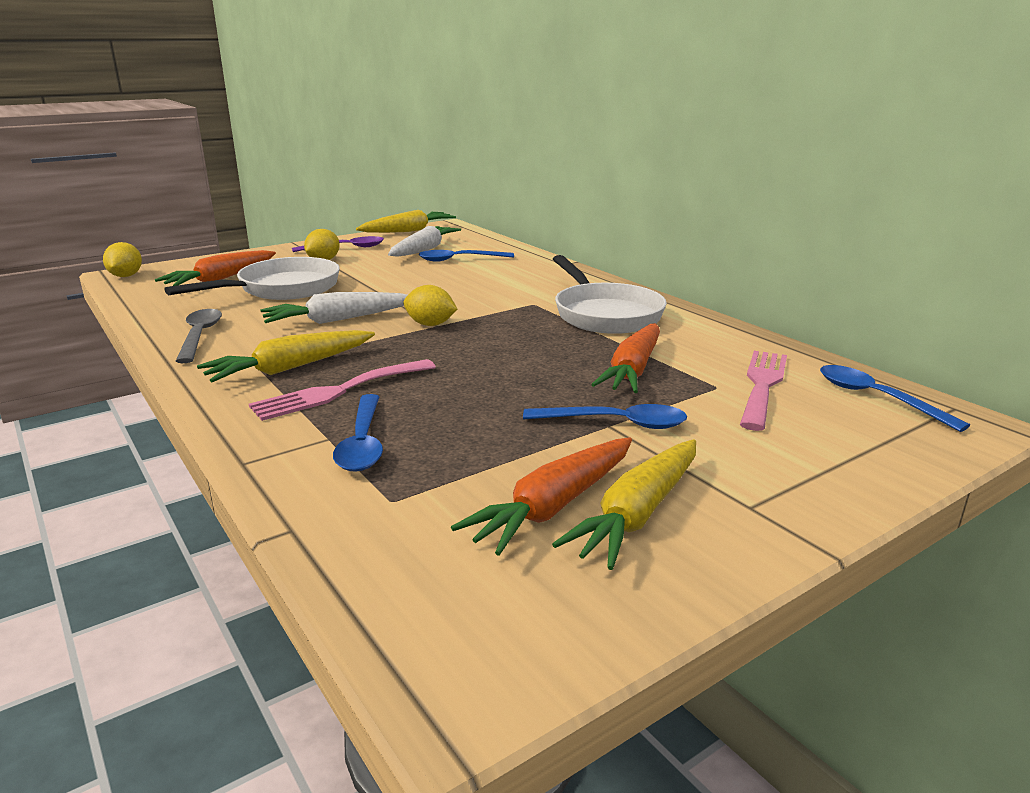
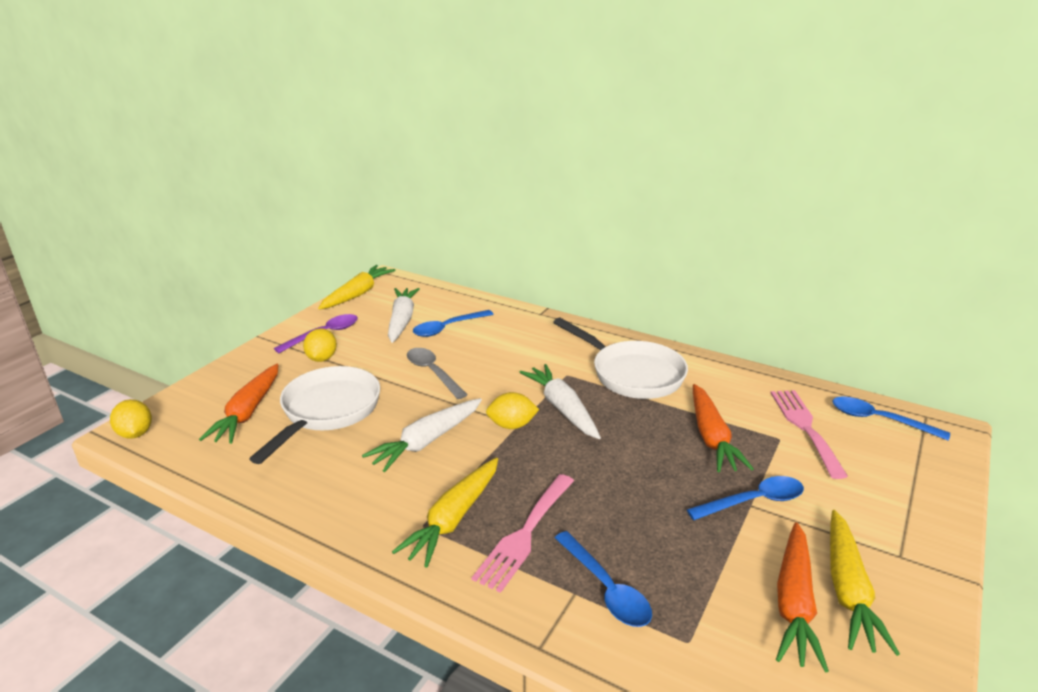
camera: 25 degrees left, 5 degrees up
grey spoon [176,309,222,363] -> grey spoon moved to [407,348,468,399]
none -> white carrot [520,364,601,439]

